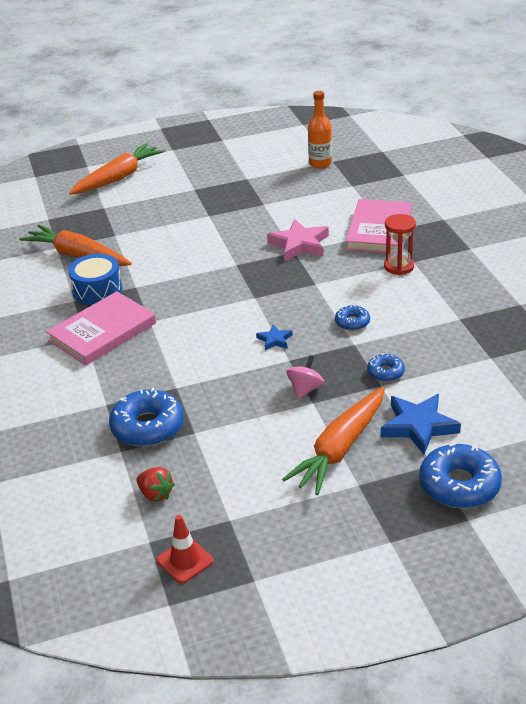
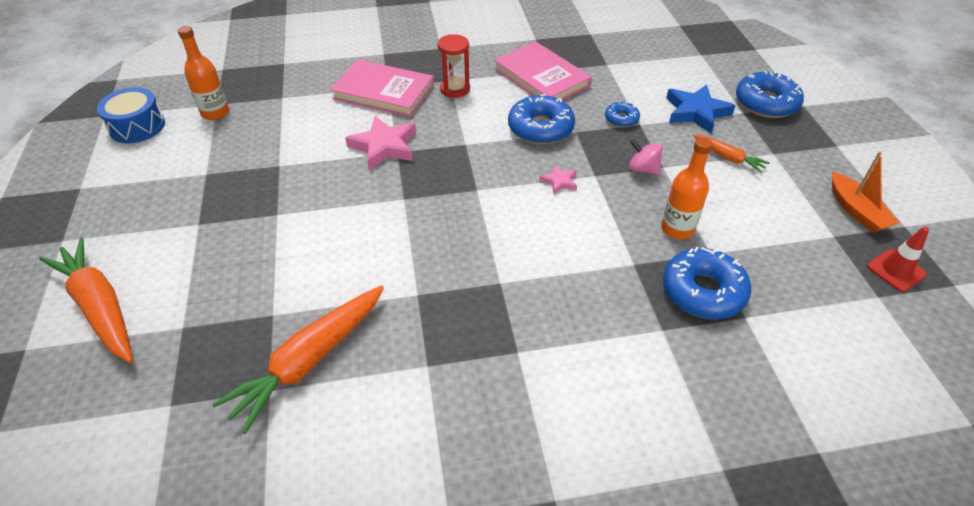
camera: 85 degrees left, 10 degrees up
pink book [46,291,156,366] -> pink book moved to [494,41,592,100]
blue drum [68,254,122,305] -> blue drum moved to [97,87,165,143]
red strawberry [137,467,175,502] -> none
blue star [256,324,293,350] -> pink star [539,164,577,195]
orange carrot [282,387,385,495] -> orange carrot [693,135,770,173], size x0.52
blue donut [335,305,370,331] -> blue donut [508,94,575,145], size x1.90
none -> orange bottle [661,137,713,239]
none -> orange boat [832,151,900,232]

